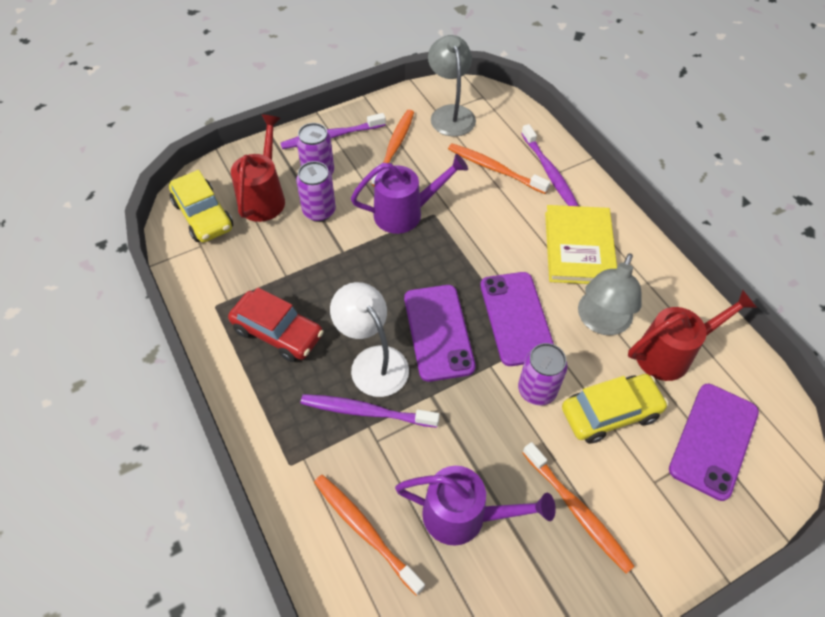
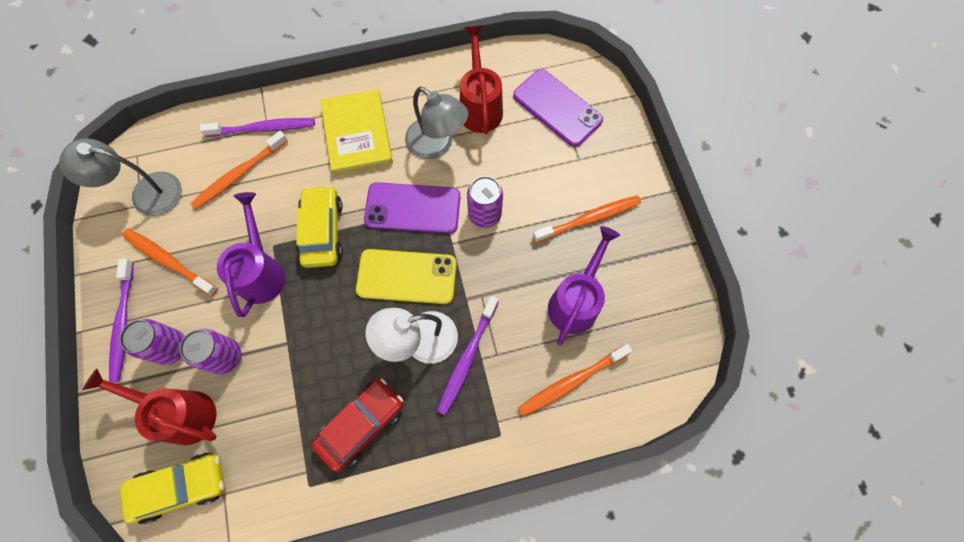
camera: 75 degrees left, 15 degrees up
purple phone [404,285,476,382] -> yellow phone [356,249,457,304]
yellow book [545,205,617,284] -> yellow book turned 60 degrees clockwise [321,89,393,175]
yellow car [562,374,668,444] -> yellow car moved to [296,185,343,268]

